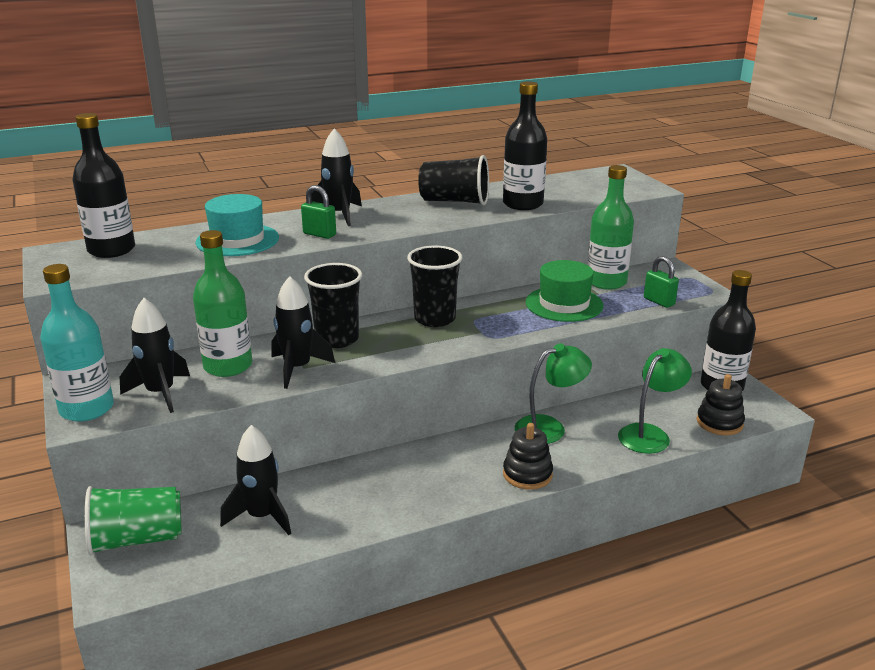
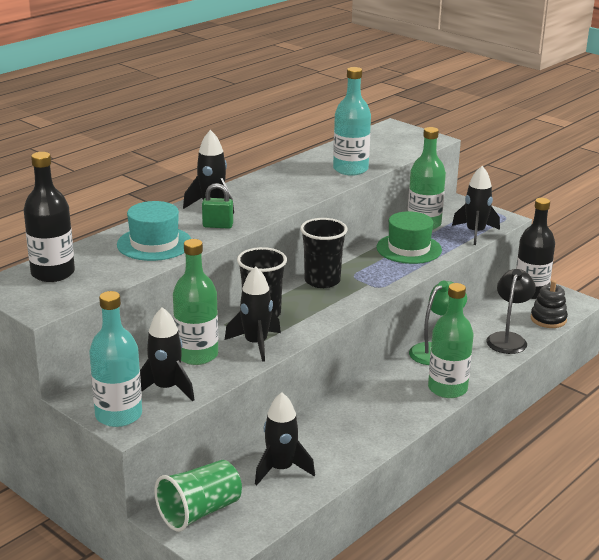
camera: 25 degrees left, 0 degrees up
black cup [418,155,489,206] -> none
black bottle [503,81,547,210] -> turquoise bottle [333,67,371,176]
black stacking toy [503,423,553,490] -> green bottle [428,283,474,398]
green lamp [618,348,692,454] -> black lamp [486,269,536,354]
green padlock [644,256,679,308] -> black rocket [452,166,500,245]

